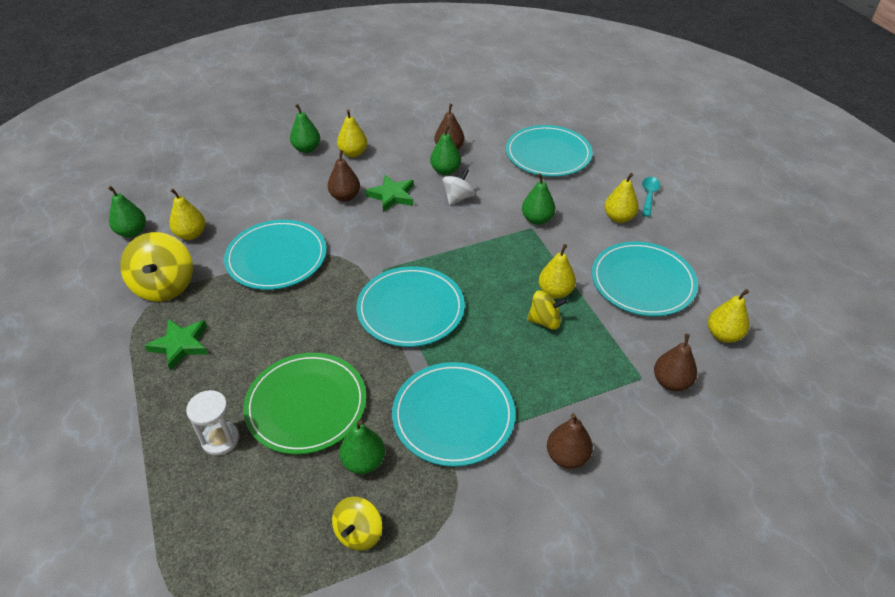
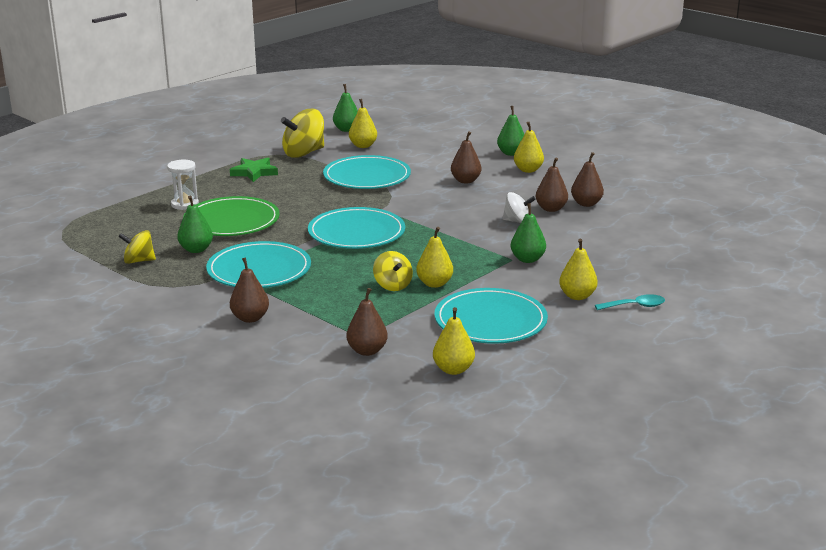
camera: 65 degrees right, 20 degrees down
green star [365,175,414,212] -> none
green pear [430,125,461,175] -> brown pear [536,158,568,212]
turquoise plate [506,125,593,177] -> none

